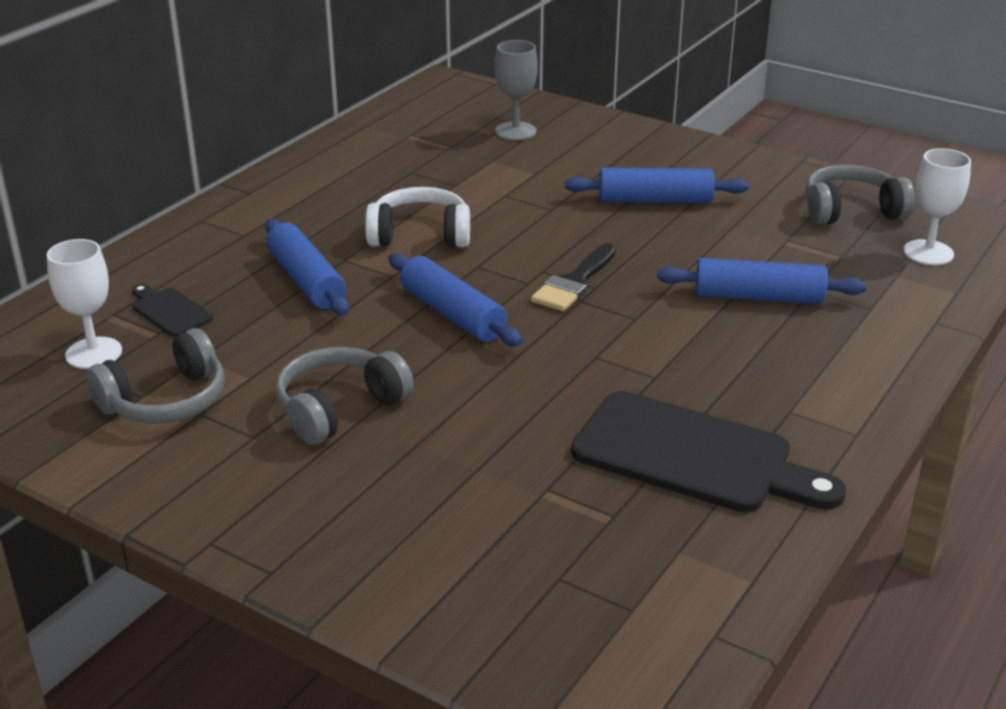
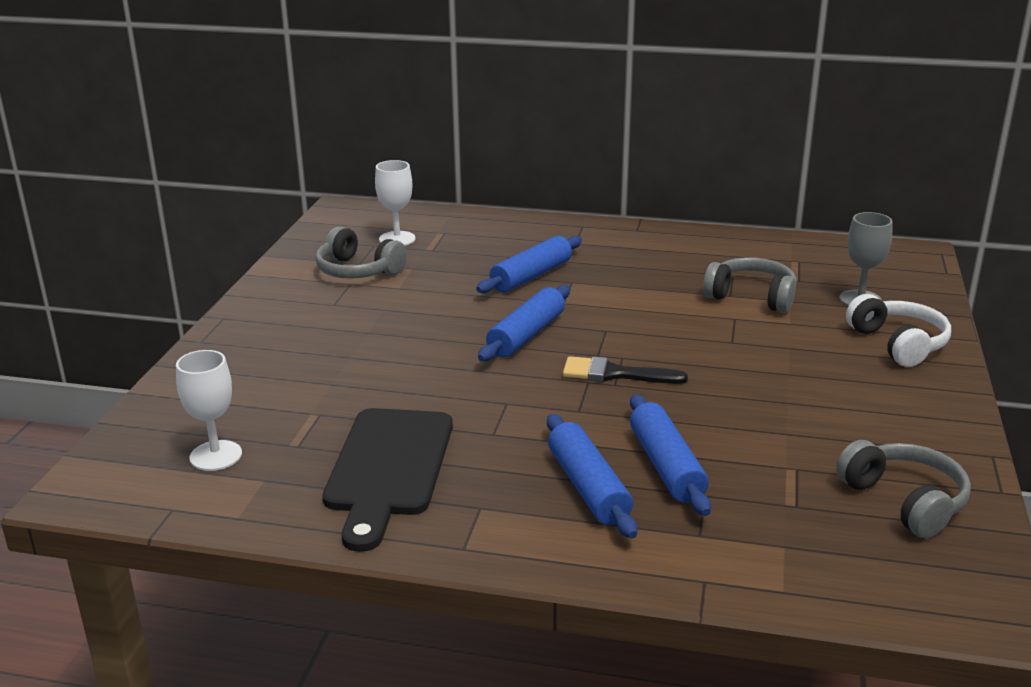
camera: 70 degrees right, 5 degrees down
black cutting board [132,284,213,337] -> none
grey headphones [276,347,414,445] -> grey headphones moved to [703,257,797,313]
white headphones [365,187,470,248] -> white headphones moved to [846,294,951,367]
blue rolling pin [565,168,749,203] -> blue rolling pin moved to [547,414,638,538]
white goblet [903,148,971,265] -> white goblet moved to [176,350,242,471]

